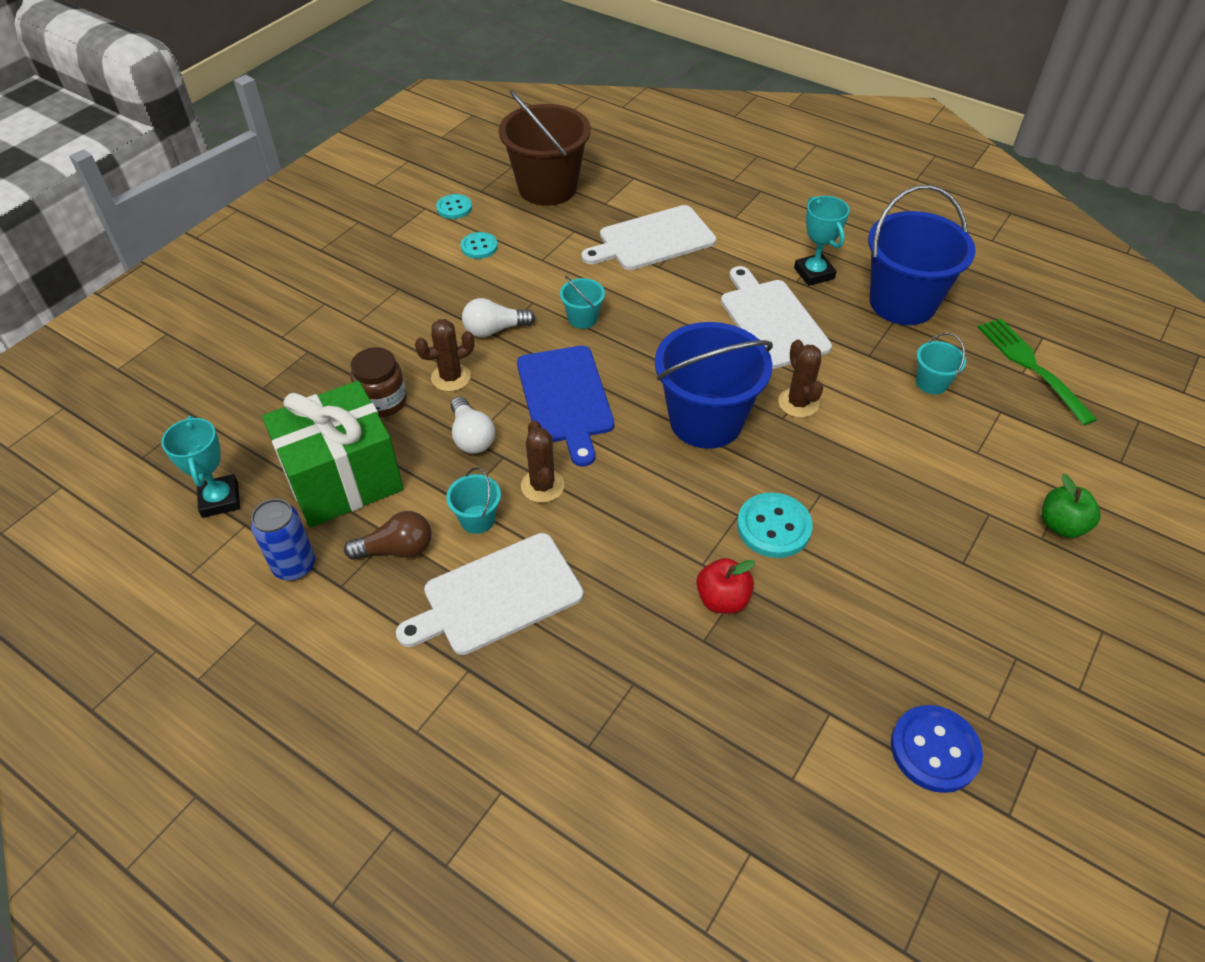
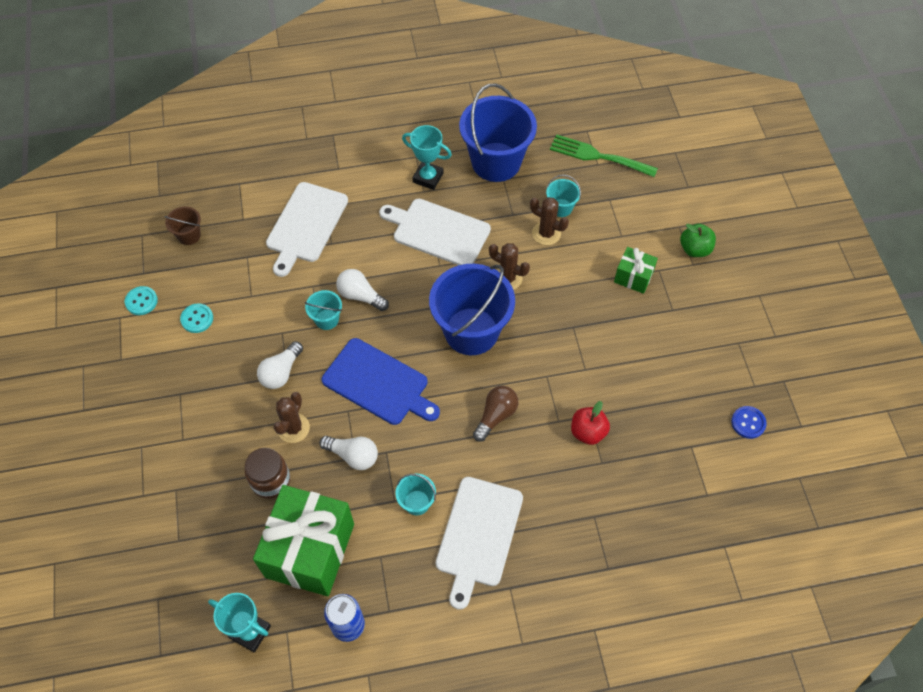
camera: 45 degrees left, 10 degrees up
brown light bulb [344,511,432,560] -> brown light bulb moved to [473,386,518,442]
brown bucket [499,90,591,206] -> brown bucket [164,206,201,245], size x0.44
brown cactus [521,420,564,503] -> brown cactus moved to [530,197,569,245]
turquoise button [737,492,813,558] -> none
blue button [891,705,983,793] -> blue button [731,406,767,439], size x0.64
none -> white light bulb [336,269,389,311]
none -> green gift [614,247,658,294]

